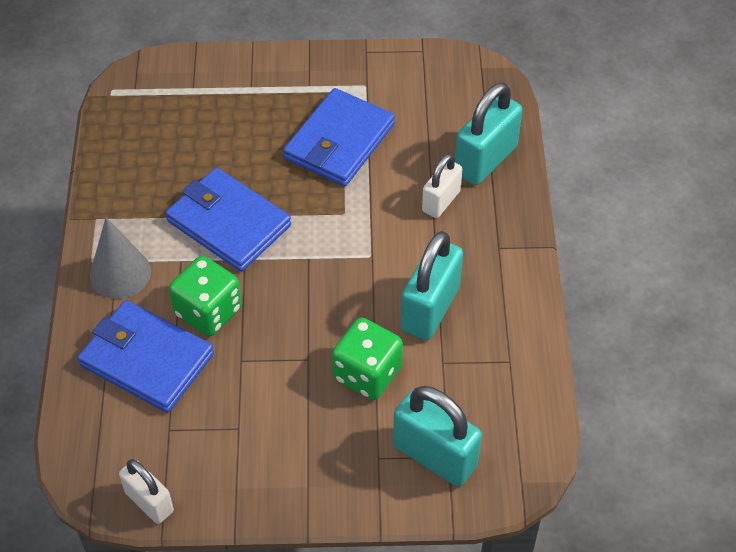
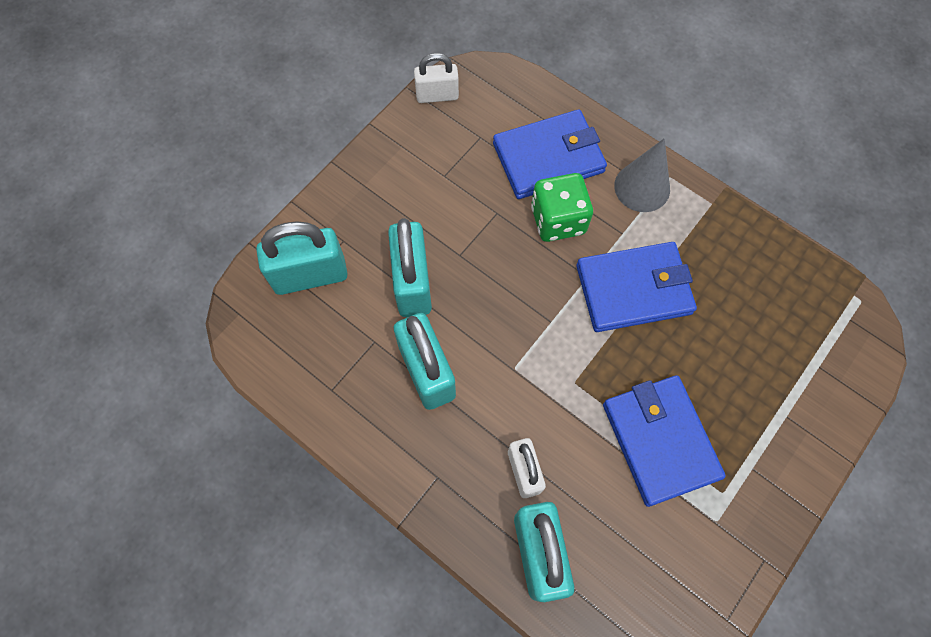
camera: 130 degrees right, 15 degrees up
green dice [332,317,403,400] -> turquoise padlock [388,218,432,317]

